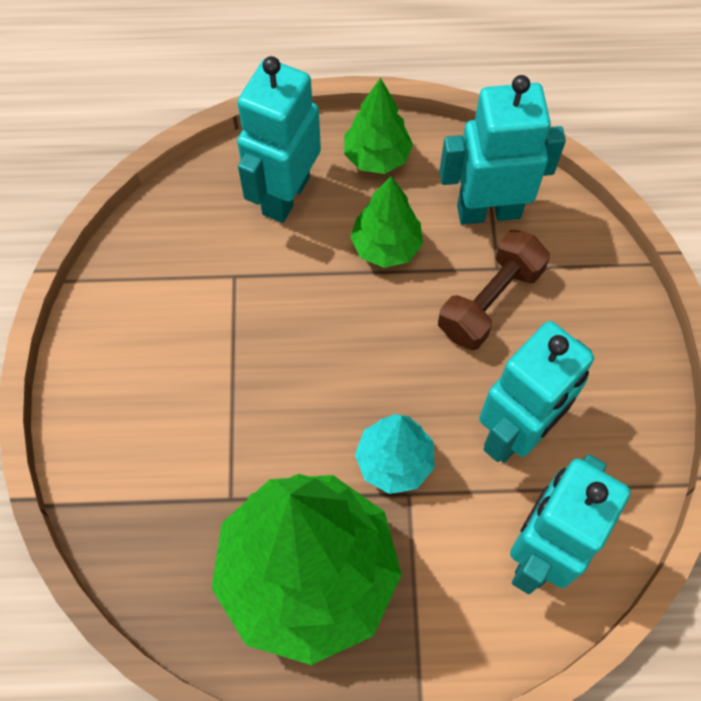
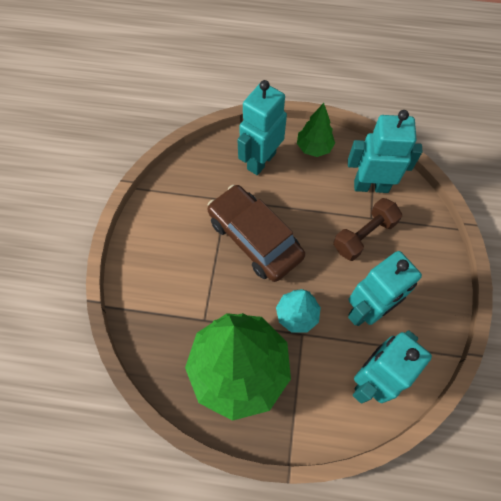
camera: 10 degrees right, 0 degrees up
green tree [350,176,423,268] -> none
none -> brown car [207,185,305,282]

